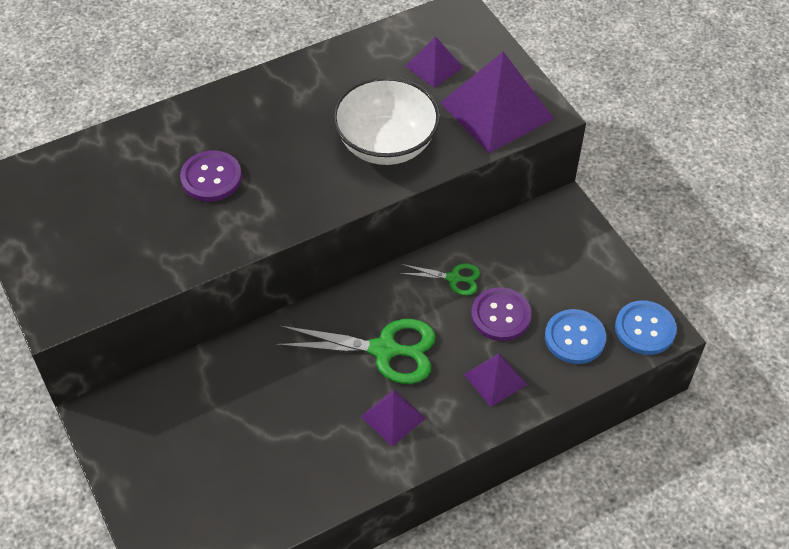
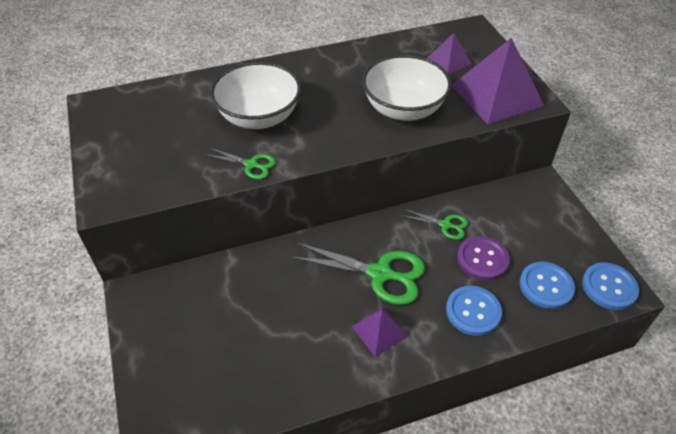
camera: 10 degrees right, 5 degrees down
purple button [180,151,242,202] -> white bowl [210,62,301,129]
purple pyramid [464,353,527,407] -> blue button [446,286,502,336]
none -> green scissors [205,148,276,179]

